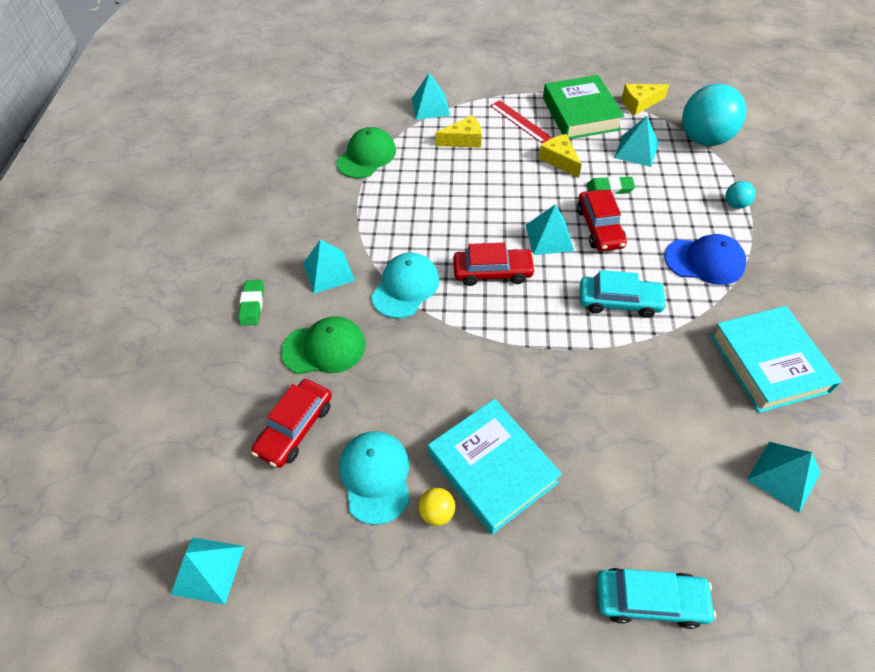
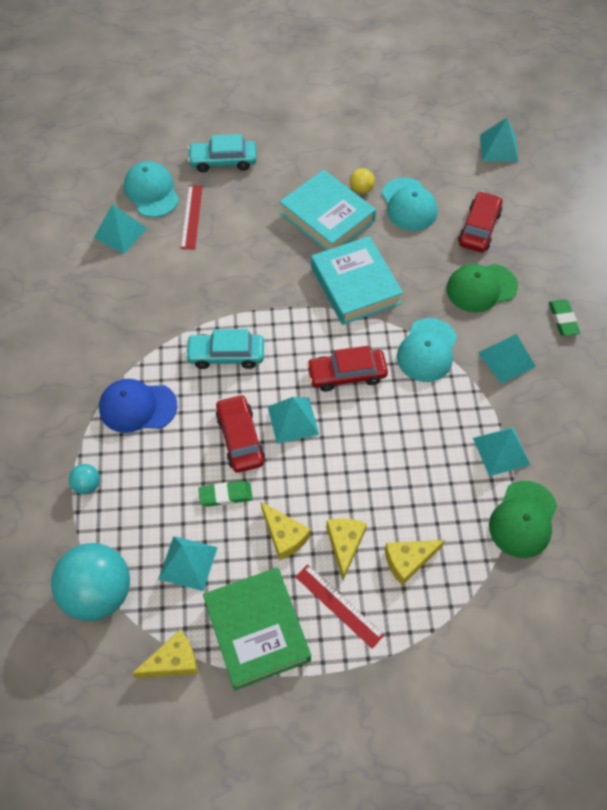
camera: 170 degrees right, 5 degrees up
turquoise pyramid [412,72,450,120] -> turquoise pyramid moved to [473,427,530,476]
turquoise book [710,306,842,413] -> turquoise book moved to [311,236,403,325]
none -> turquoise cap [124,161,179,217]
none -> red ruler [181,185,203,249]
none -> yellow cheese [326,518,367,580]

